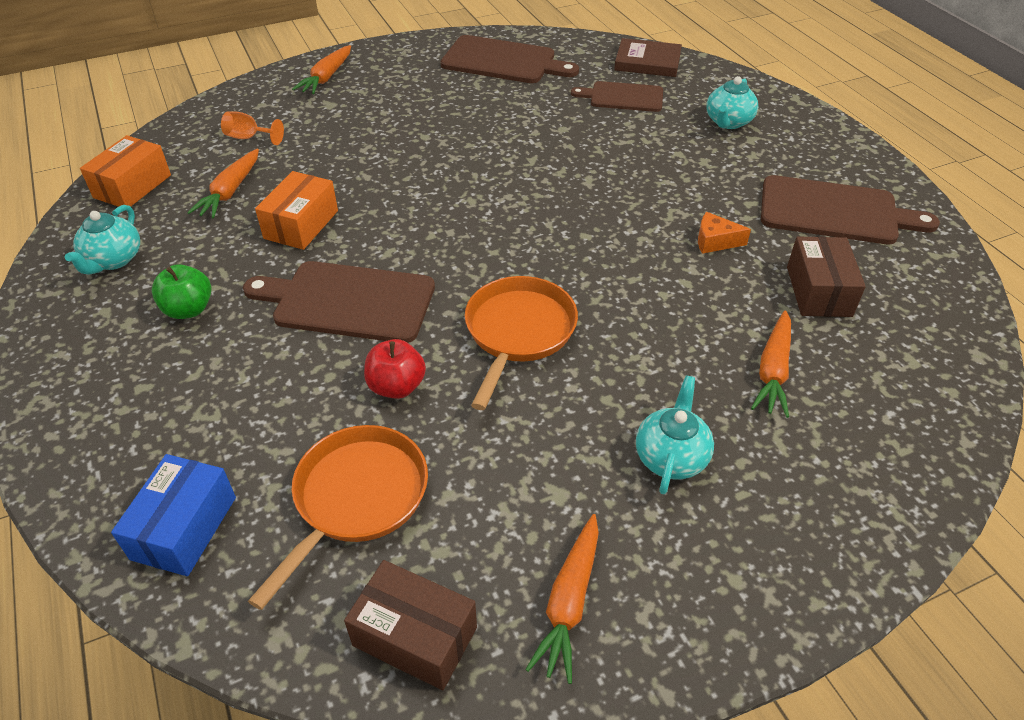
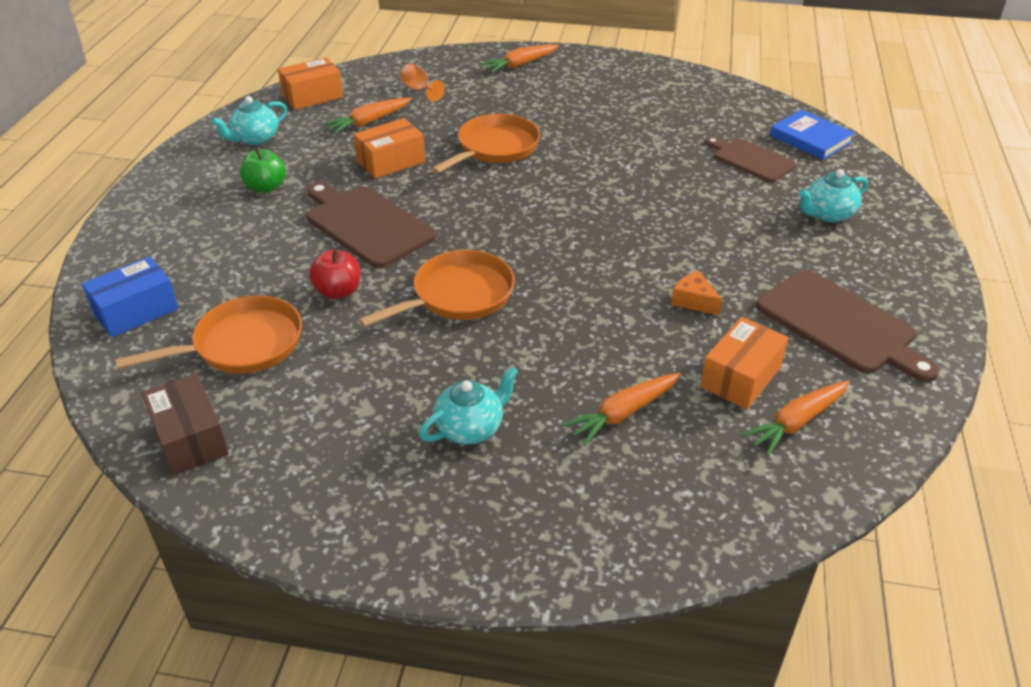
camera: 35 degrees right, 5 degrees down
brown cutting board [440,35,579,83] -> none
orange carrot [525,514,599,684] -> orange carrot moved to [741,380,850,456]
brown book [614,38,682,77] -> blue book [770,110,855,160]
brown box [787,237,866,317] -> orange box [700,317,789,409]
none -> orange pan [431,114,540,174]

